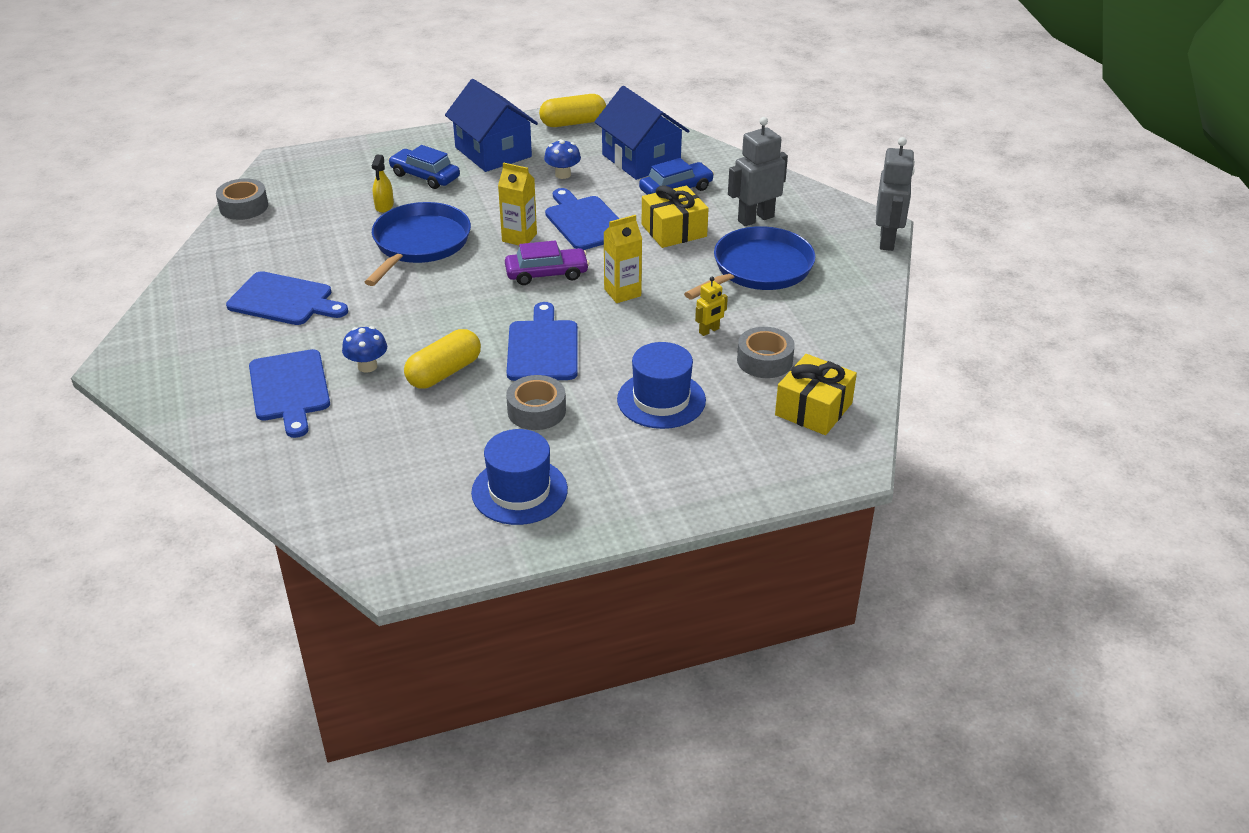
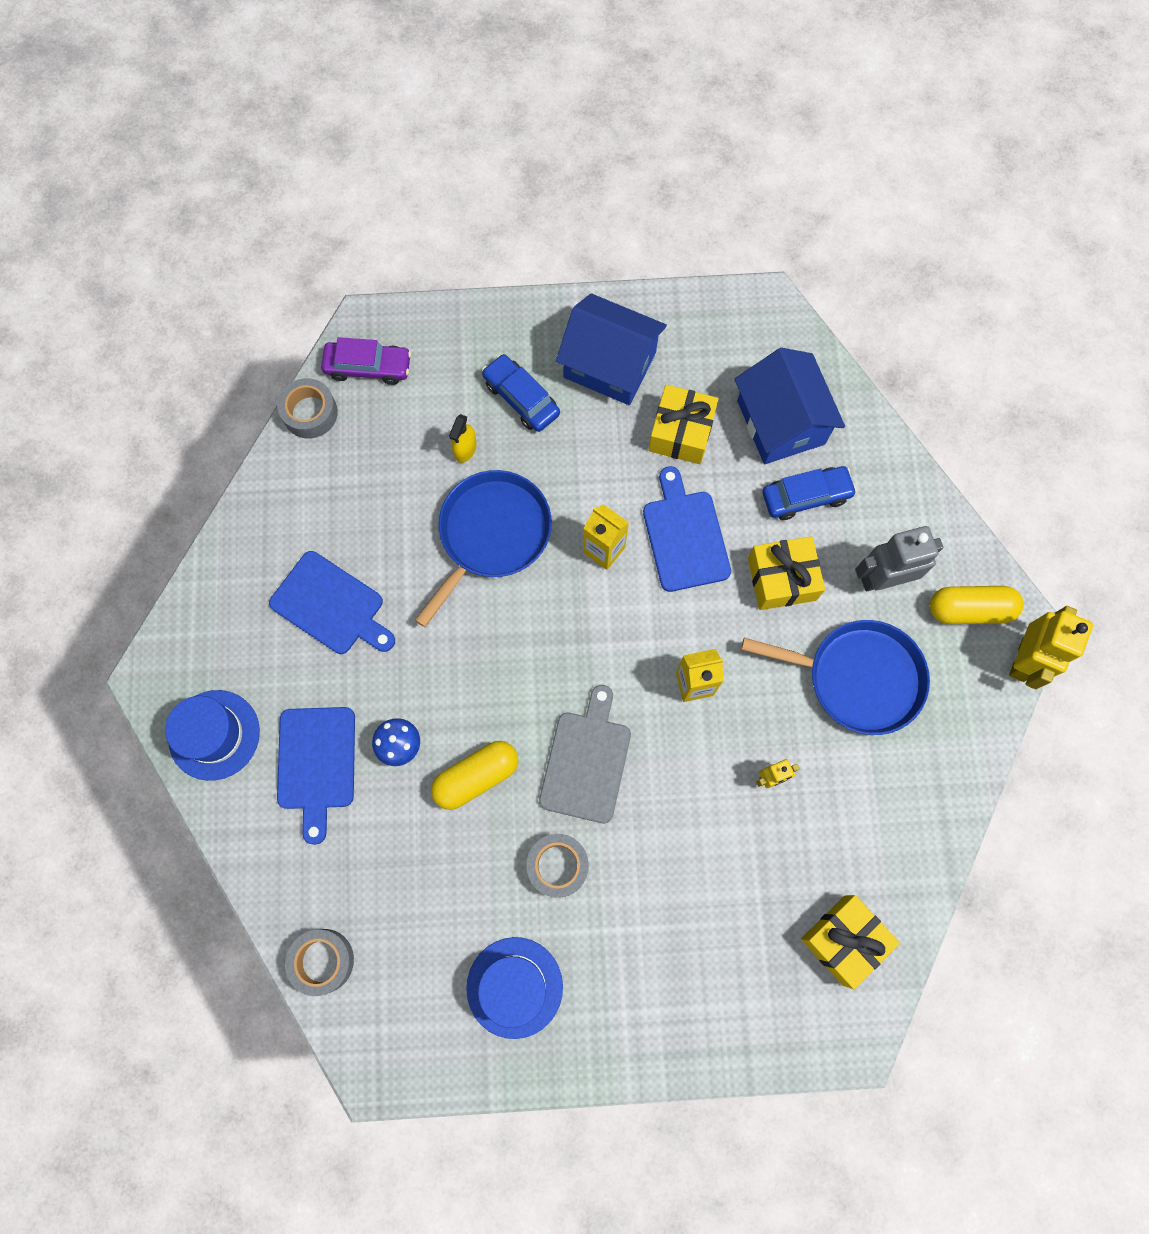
camera: 15 degrees right, 35 degrees up
blue house [445,79,538,172] -> blue house turned 45 degrees counterclockwise [556,293,667,405]
purple car [505,241,589,285] -> purple car moved to [321,337,411,385]
blue cutting board [507,302,578,381] -> grey cutting board [539,685,631,823]
yellow capsule [539,94,606,127] -> yellow capsule moved to [930,586,1024,624]
blue mushroom [544,139,581,179] -> yellow gift [649,385,719,464]
blue hat [617,342,706,429] -> blue hat moved to [165,690,260,781]
blue pan [684,226,816,300] -> blue pan turned 45 degrees clockwise [741,620,930,735]
grey tape [737,327,795,378] -> grey tape moved to [285,929,354,996]
grey robot [876,137,915,251] -> yellow robot [1009,606,1093,689]

